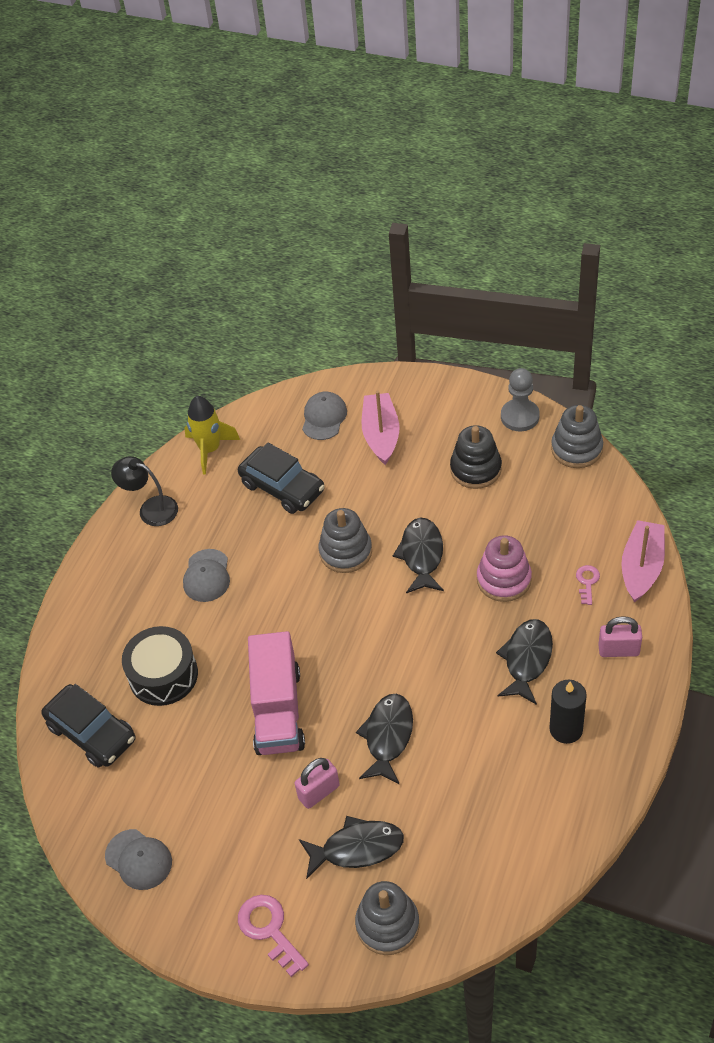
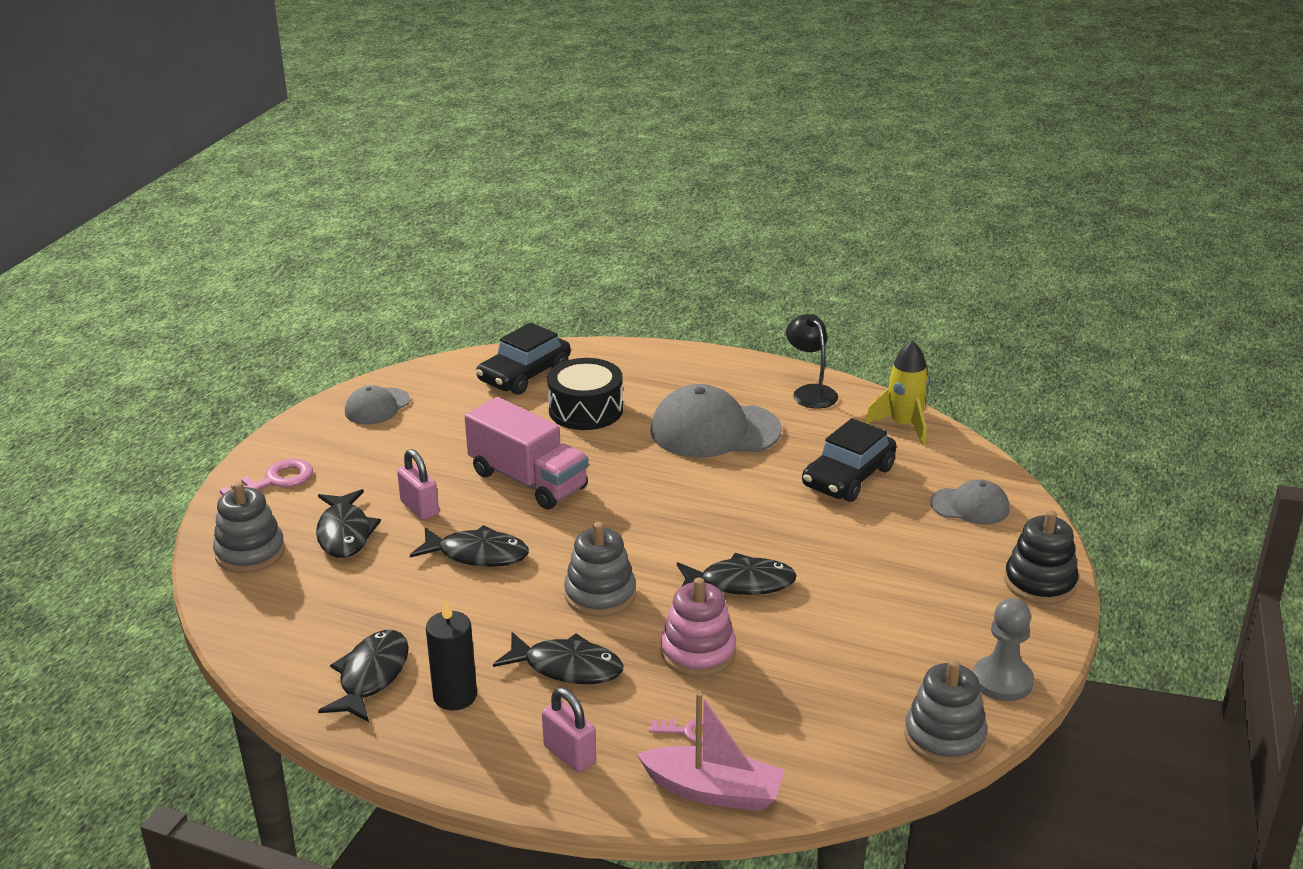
camera: 85 degrees right, 20 degrees down
black lamp [111,456,178,526] -> black lamp turned 45 degrees counterclockwise [786,314,838,409]
grey cap [183,549,230,602] -> grey cap [651,384,782,458], size x1.80
pink truck [248,631,305,755] -> pink truck turned 135 degrees counterclockwise [465,397,589,510]
grey stacking toy [318,508,372,573] -> grey stacking toy moved to [564,522,636,617]
pink boat [361,391,399,465] -> none
black stacking toy [450,425,502,489] -> black stacking toy moved to [1004,510,1079,604]
pink padlock [598,616,642,657] -> pink padlock turned 45 degrees counterclockwise [542,688,596,772]
none -> black fish [318,630,409,722]

